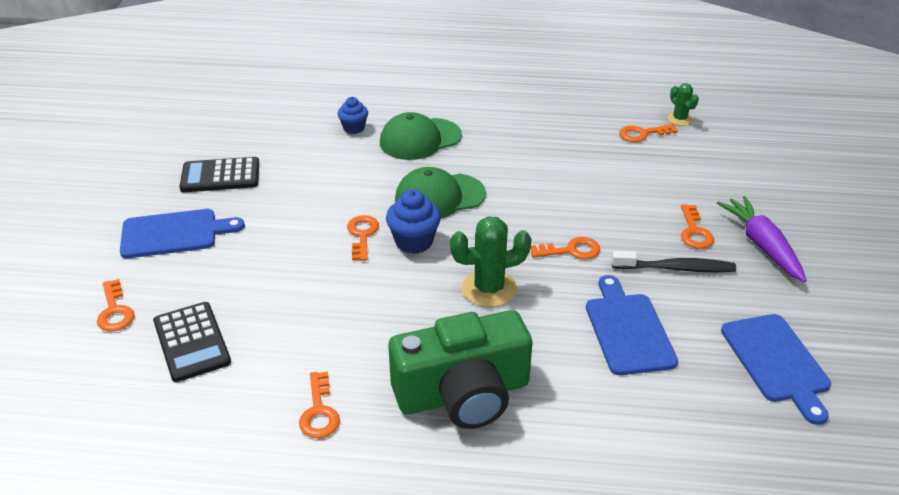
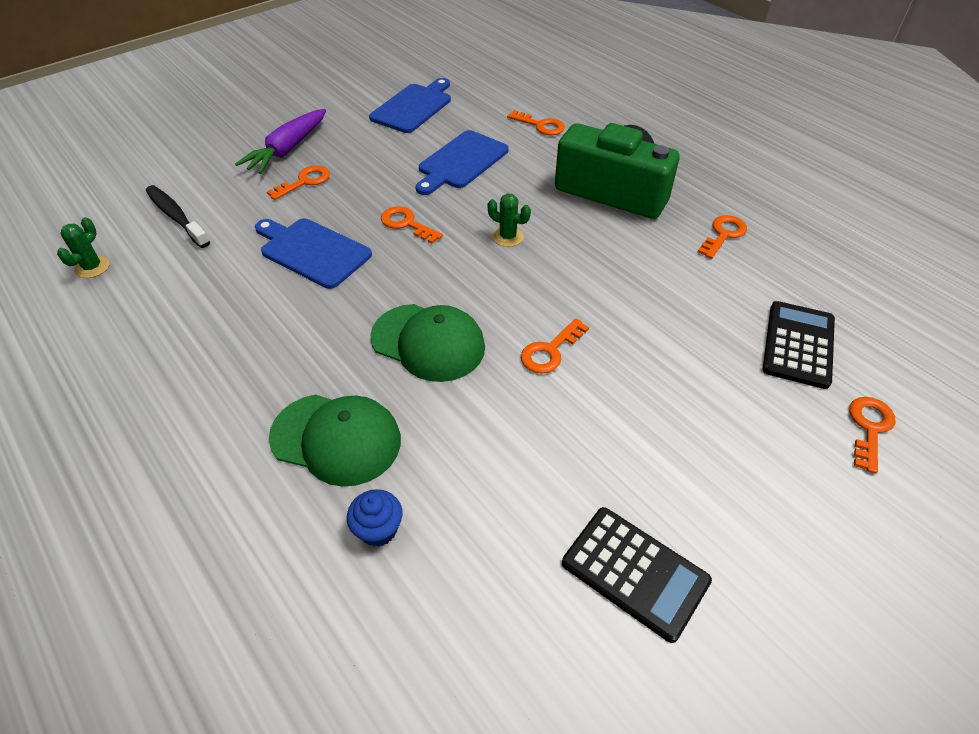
camera: 135 degrees left, 10 degrees up
blue cutting board [120,209,245,258] -> blue cutting board moved to [255,218,372,289]
blue cupcake [386,189,441,254] -> none
green cactus [450,216,531,307] -> green cactus [488,194,531,247], size x0.58
black toothbrush [611,251,736,272] -> black toothbrush moved to [146,185,210,248]
orange key [619,124,678,142] -> orange key moved to [507,110,565,135]

